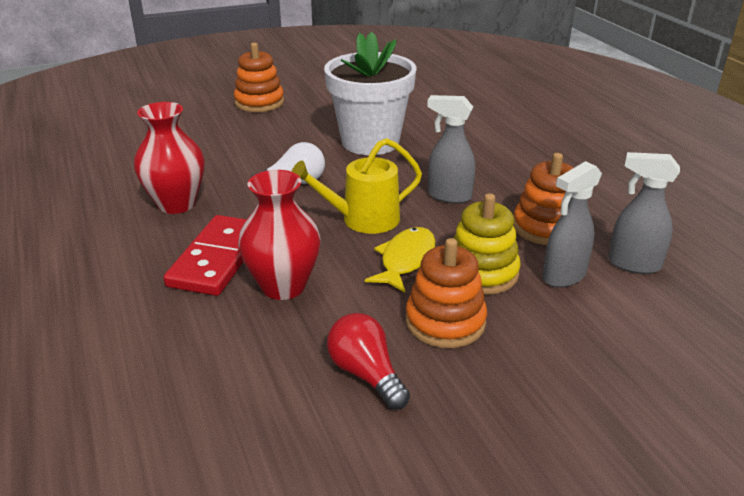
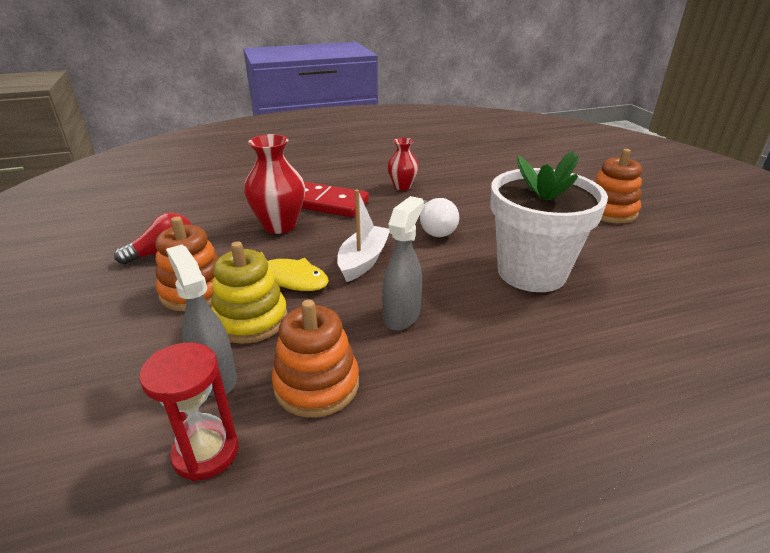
camera: 95 degrees right, 0 degrees up
red vase [134,102,205,214] -> red vase [387,138,419,190], size x0.62
yellow watering can [291,138,422,234] -> white boat [337,190,390,282]
grey spray bottle [608,152,680,274] -> red hourglass [139,342,238,481]

